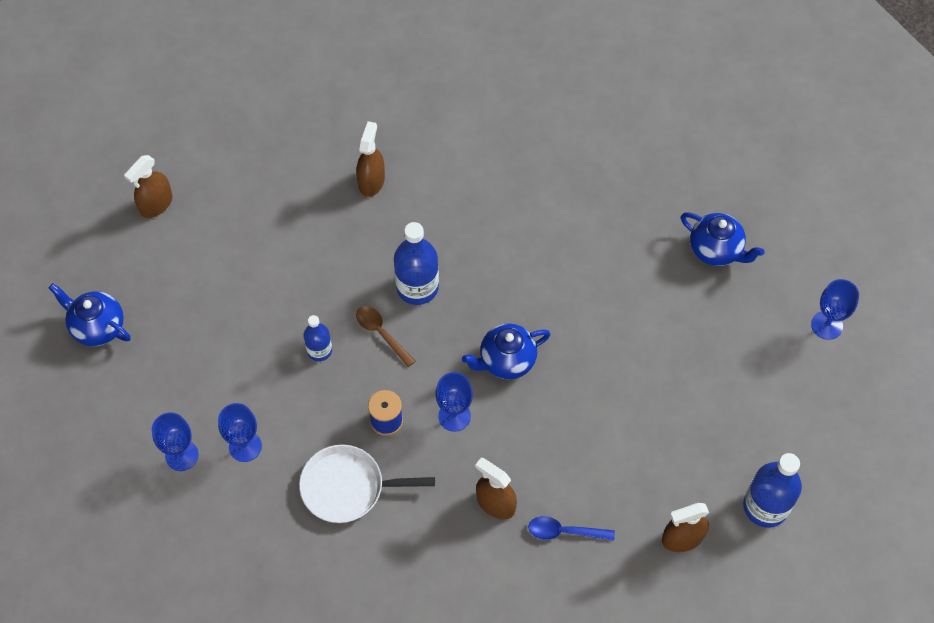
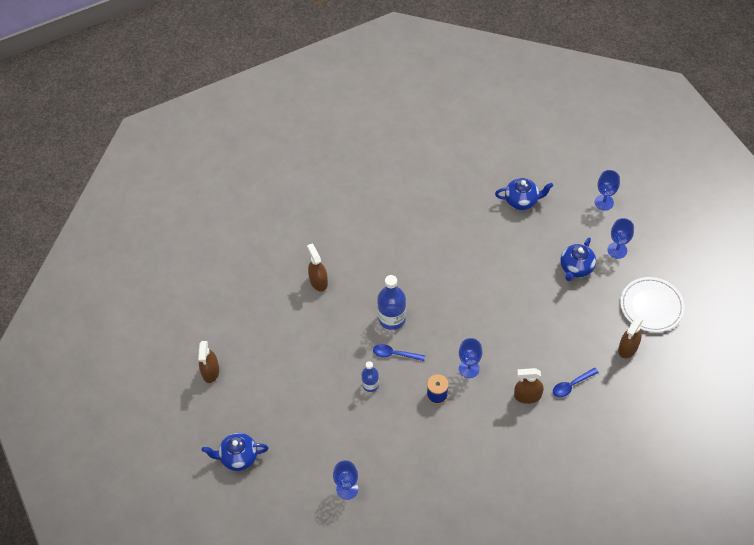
camera: 35 degrees left, 5 degrees down
blue goblet [218,403,262,462] -> blue goblet moved to [607,218,634,259]
white pan [299,445,435,523] -> none
brown spoon [356,306,415,367] -> blue spoon [373,344,425,361]
blue teapot [462,324,550,379] -> blue teapot moved to [560,237,596,281]
blue bottle [743,453,802,528] -> white plate [620,277,685,332]

